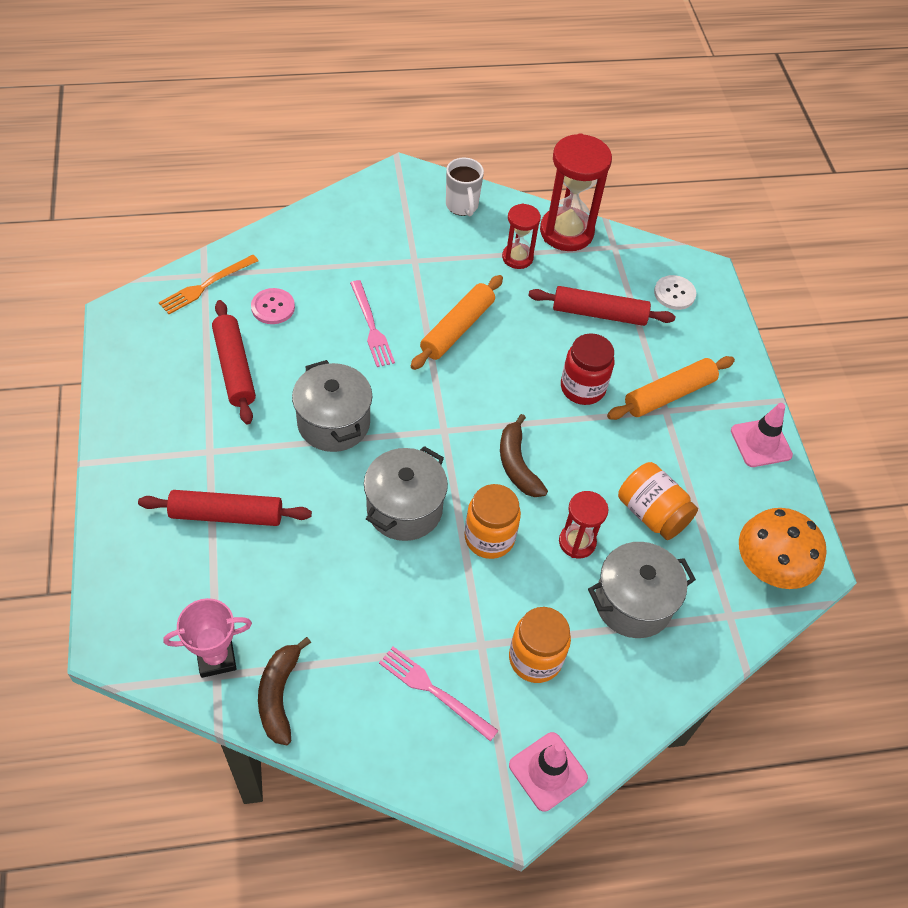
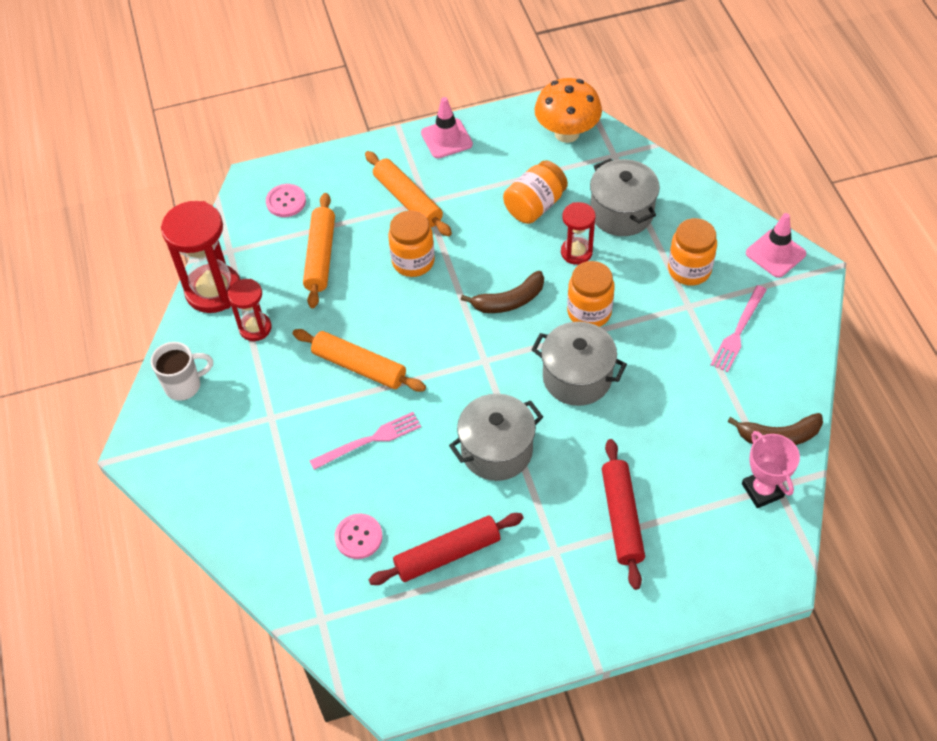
camera: 90 degrees left, 0 degrees up
orange fork [159,255,258,314] -> none
red rolling pin [528,286,675,326] -> orange rolling pin [303,193,335,308]
red jar [561,333,614,405] -> orange jar [388,210,435,277]
white button [654,275,696,310] -> pink button [266,184,306,217]

